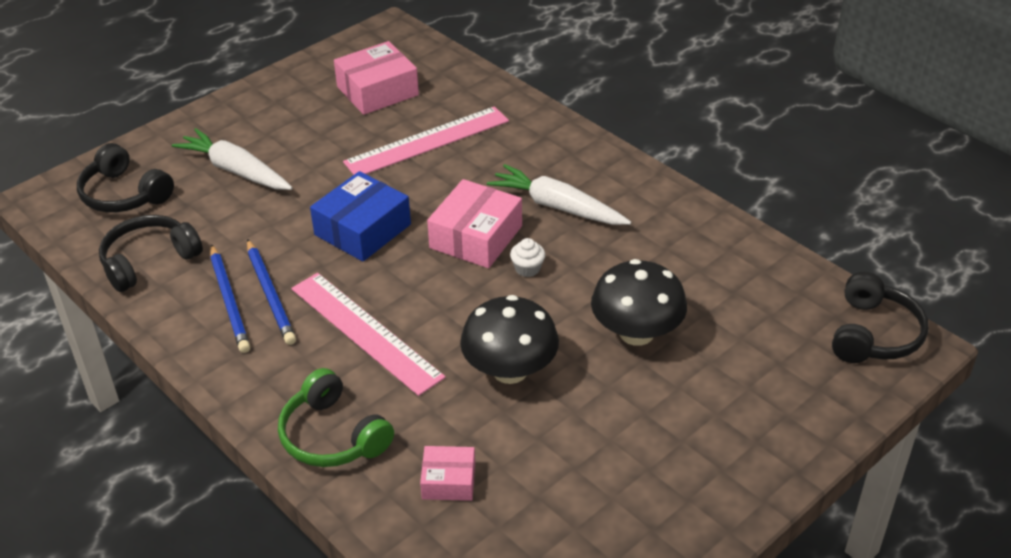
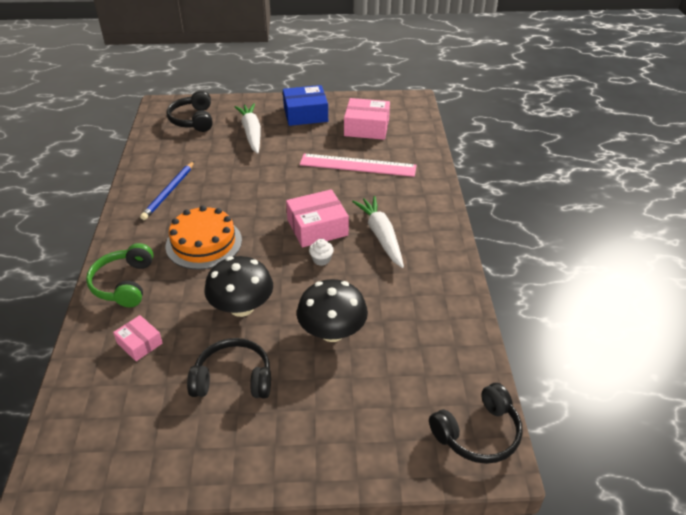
camera: 40 degrees right, 0 degrees up
black headphones [99,215,203,292] -> black headphones moved to [187,338,271,398]
blue pencil [247,239,296,345] -> none
pink ruler [291,273,445,396] -> orange cake [166,206,242,269]
blue box [310,171,411,262] -> blue box moved to [283,85,328,126]

